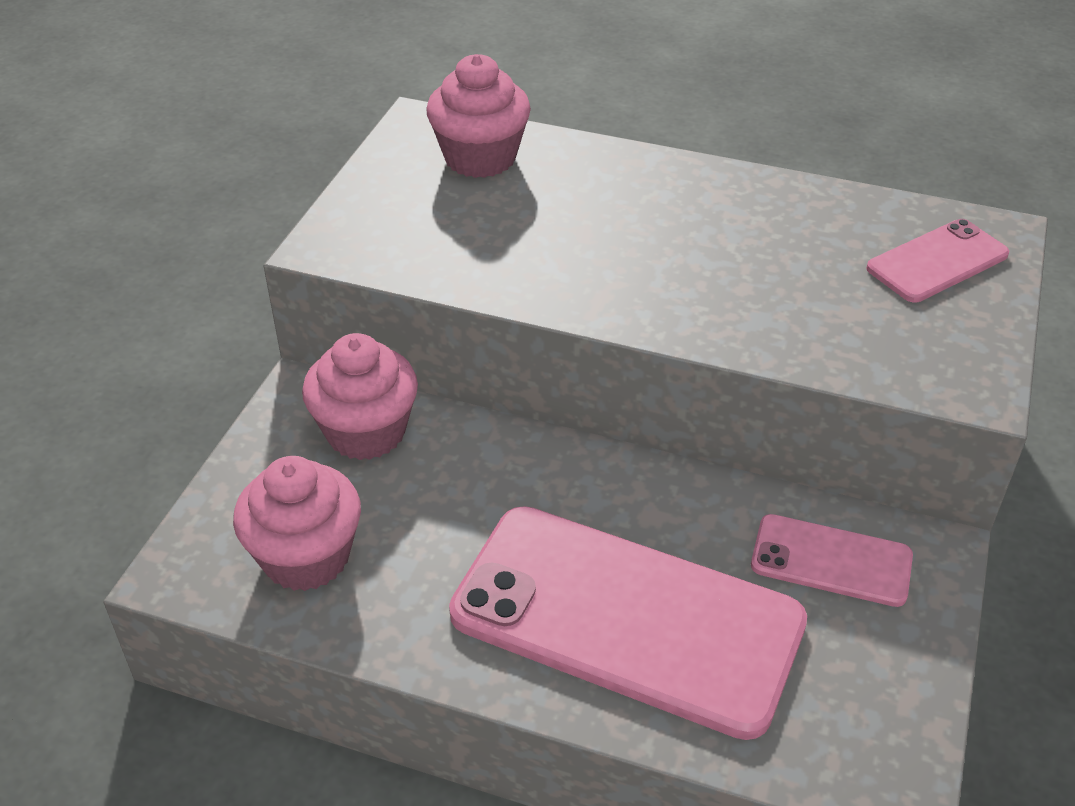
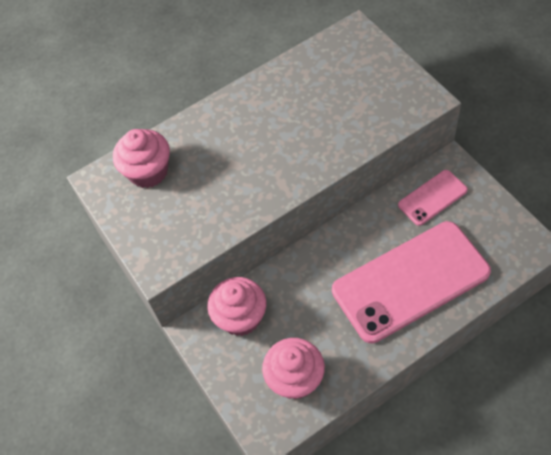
camera: 45 degrees left, 15 degrees up
pink phone [866,219,1009,302] -> none

